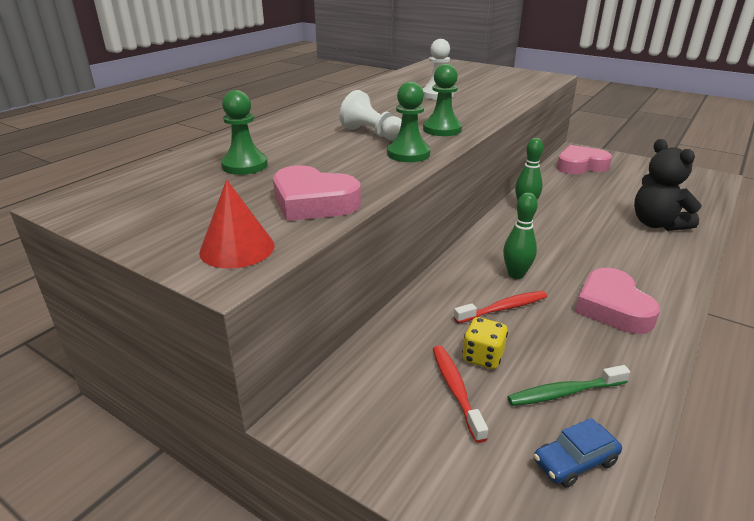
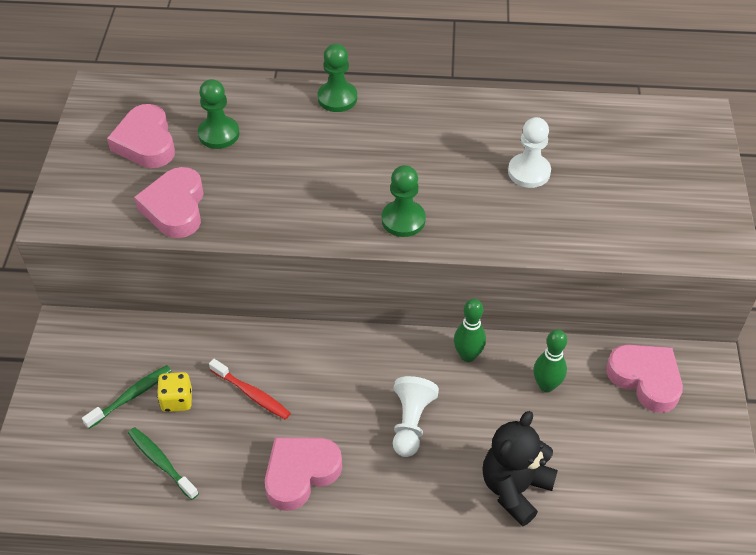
camera: 60 degrees right, 20 degrees up
red cone [199,180,274,269] -> none
white pawn [339,90,402,141] -> white pawn moved to [393,376,439,457]
green pawn [387,82,430,162] -> green pawn moved to [317,44,357,112]
red toothbrush [433,345,488,443] -> green toothbrush [82,365,171,429]
green bowling pin [503,192,538,279] -> green bowling pin moved to [533,329,567,393]
blue car [534,418,622,488] -> none
none -> pink heart [107,104,175,168]

